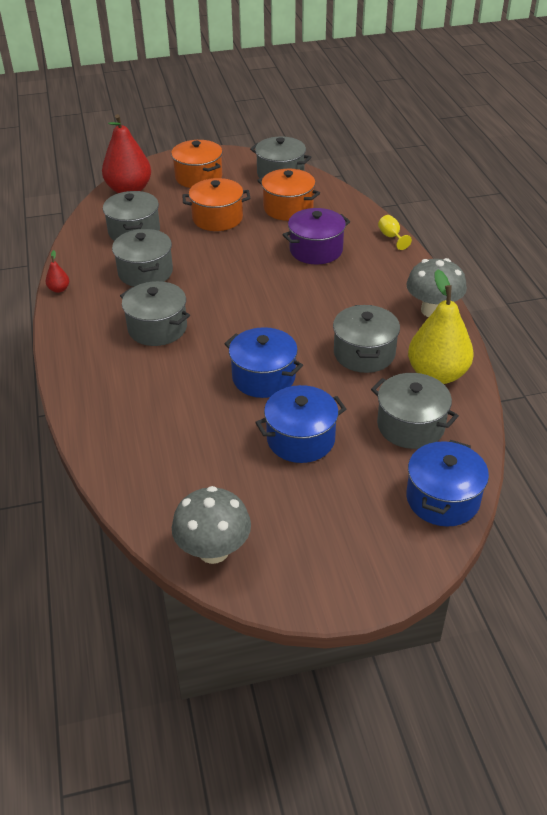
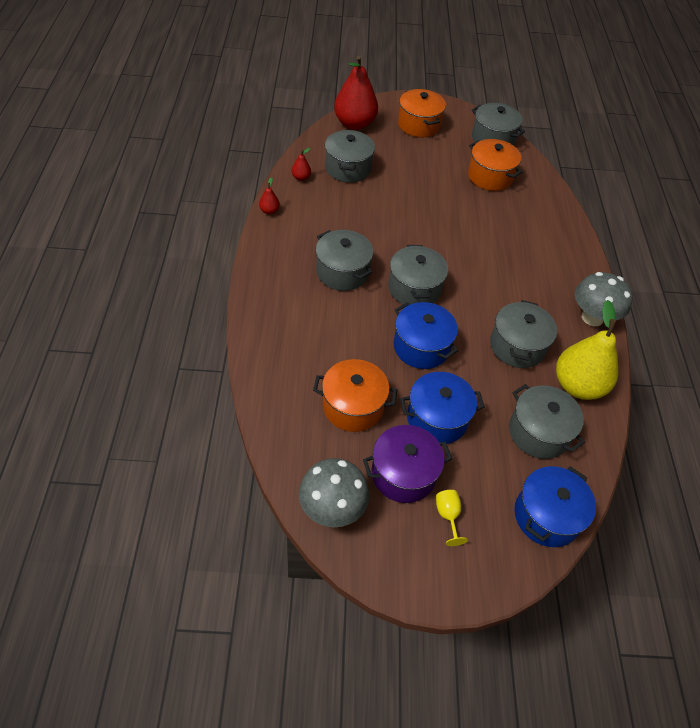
camera: 10 degrees right, 10 degrees up
grey pot [112,229,173,287] -> grey pot moved to [388,245,448,304]
orange pot [182,178,250,231] -> orange pot moved to [313,359,397,432]
purple pot [282,208,350,264] -> purple pot moved to [363,425,452,503]
yellow goblet [378,215,412,250] -> yellow goblet moved to [436,490,468,546]
none -> red pear [292,148,311,181]

